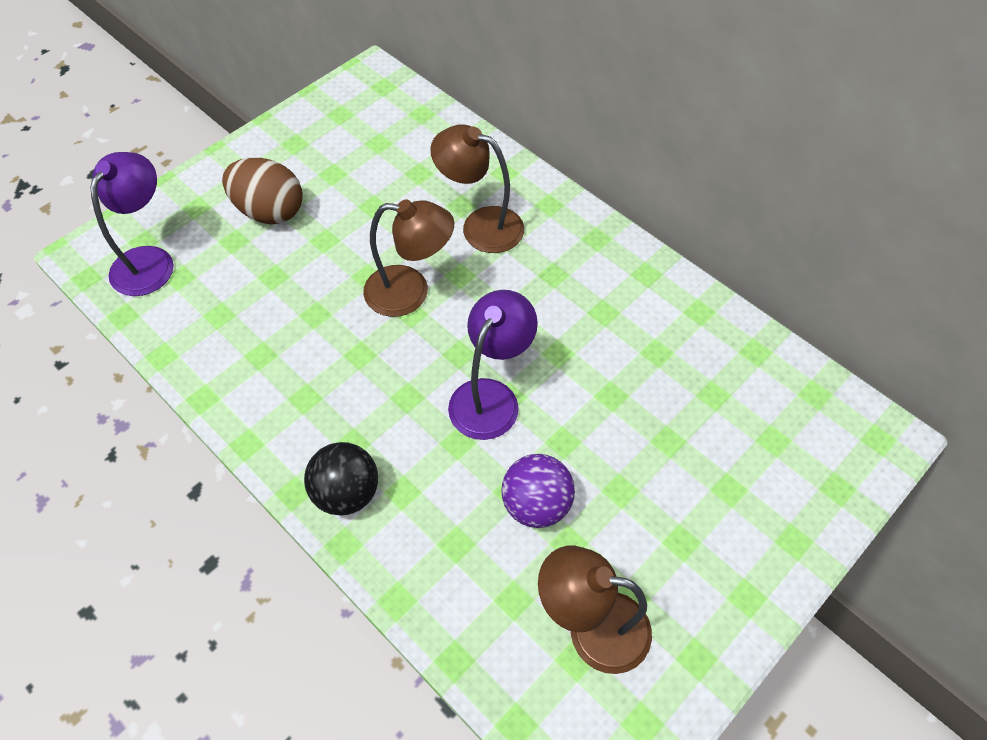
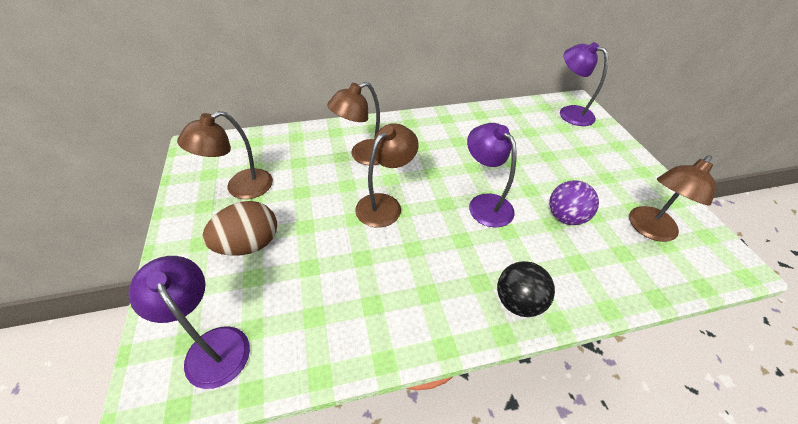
camera: 60 degrees left, 10 degrees down
none -> brown lamp [177,111,273,199]
none -> purple lamp [560,42,608,126]

